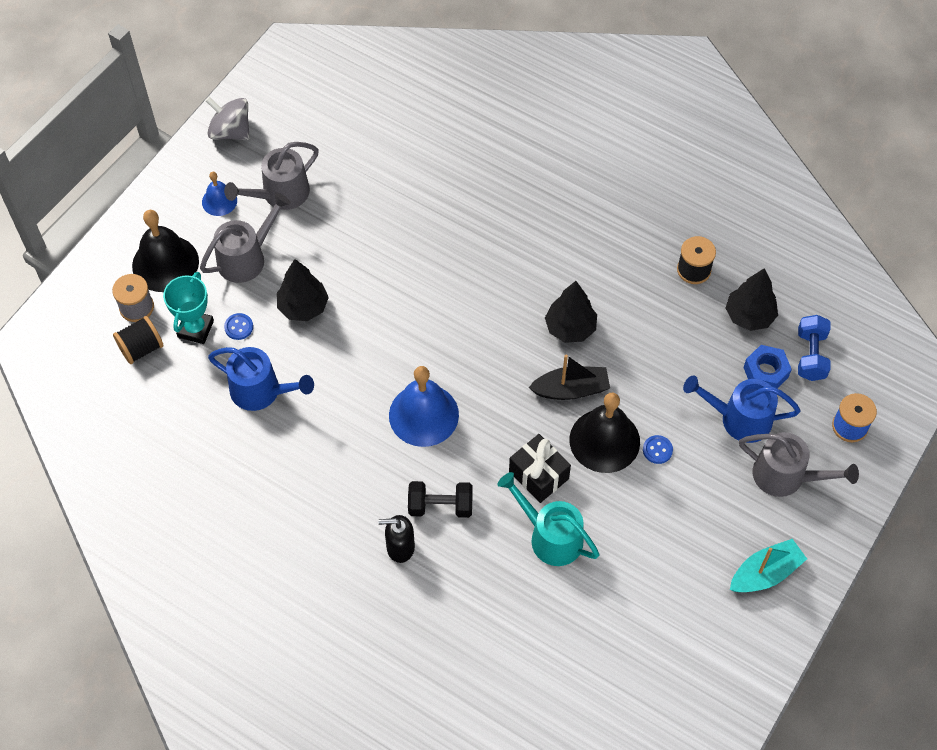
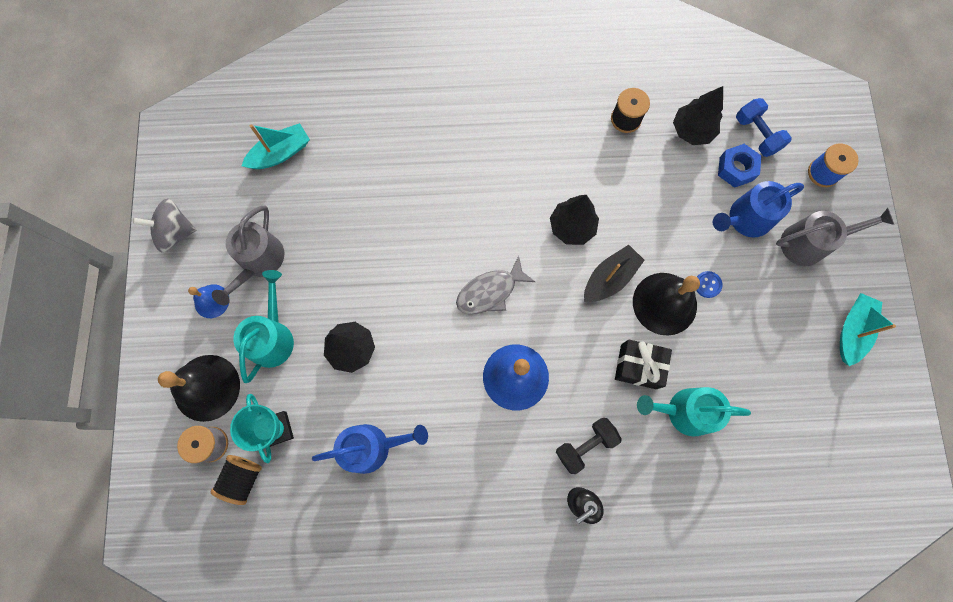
camera: 35 degrees left, 15 degrees up
grey watering can [200,193,291,283] -> turquoise watering can [233,270,294,383]
blue button [224,313,253,340] -> none
none -> turquoise boat [242,123,310,169]
none -> grey fish [456,256,535,314]

